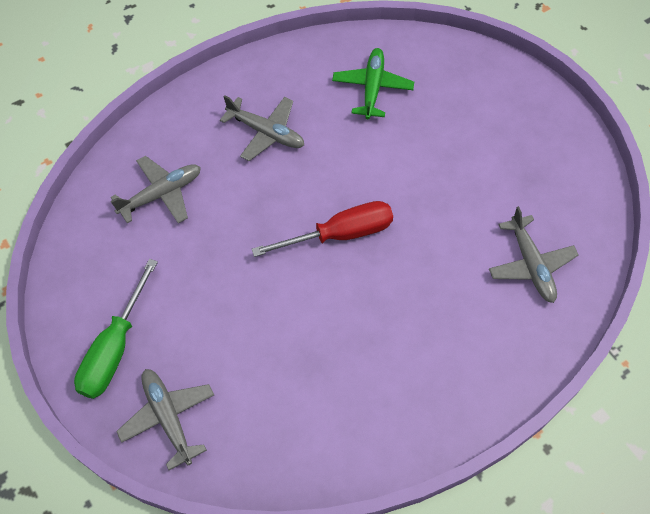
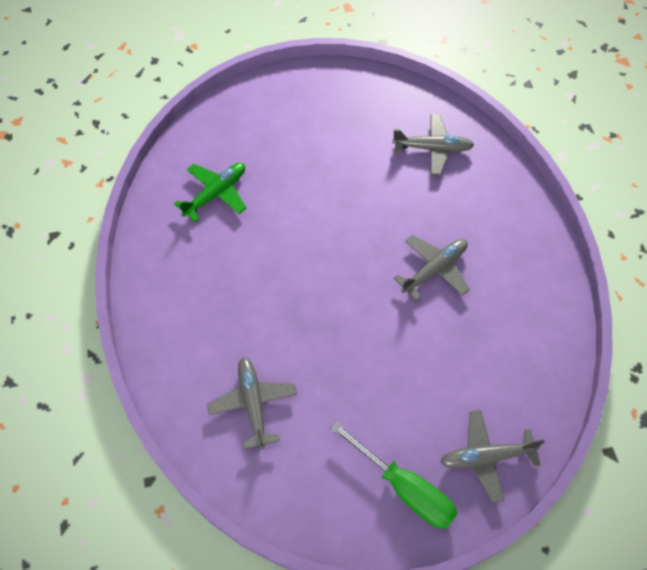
camera: 70 degrees left, 0 degrees up
grey plane [220,95,304,161] -> grey plane moved to [394,235,470,301]
red screwdriver [252,201,393,257] -> none
green plane [332,48,414,119] -> green plane turned 105 degrees clockwise [174,163,246,222]

